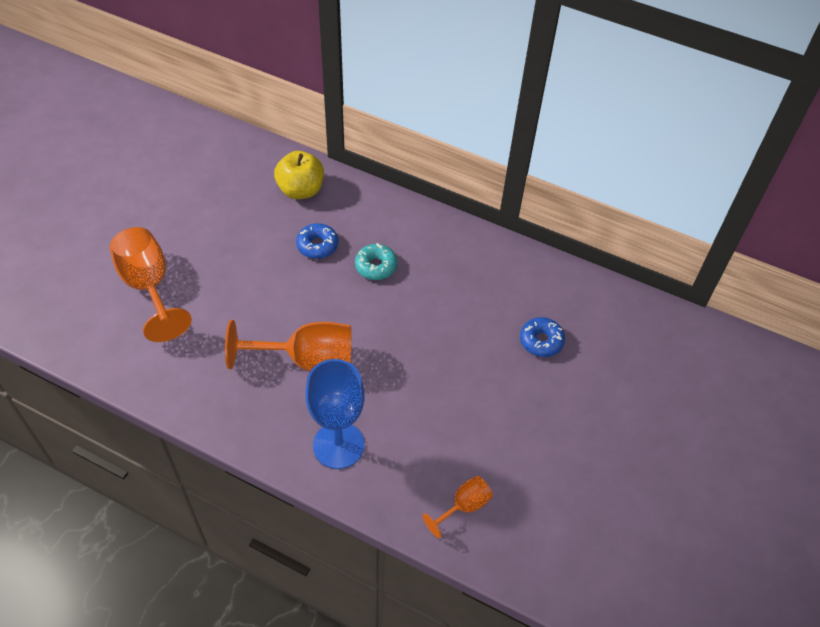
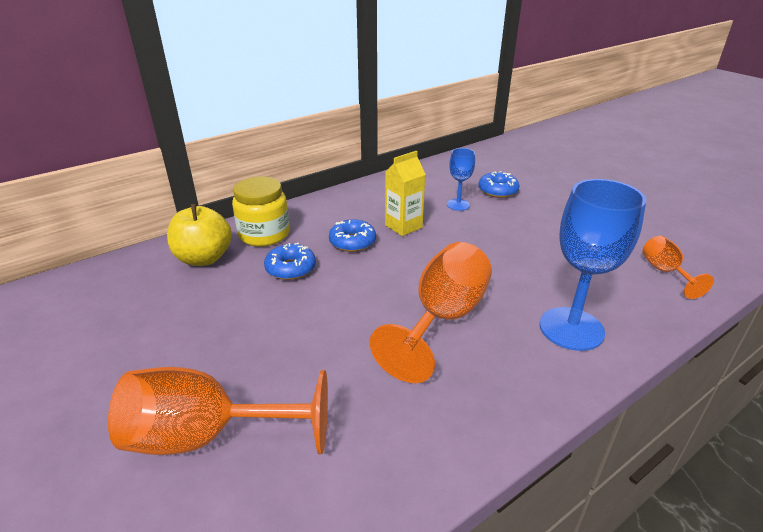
camera: 60 degrees left, 20 degrees down
turquoise donut [355,243,397,280] -> blue donut [329,219,376,252]
none -> yellow jar [232,176,290,247]
none -> yellow carton [385,151,426,236]
none -> blue goblet [447,148,475,211]

